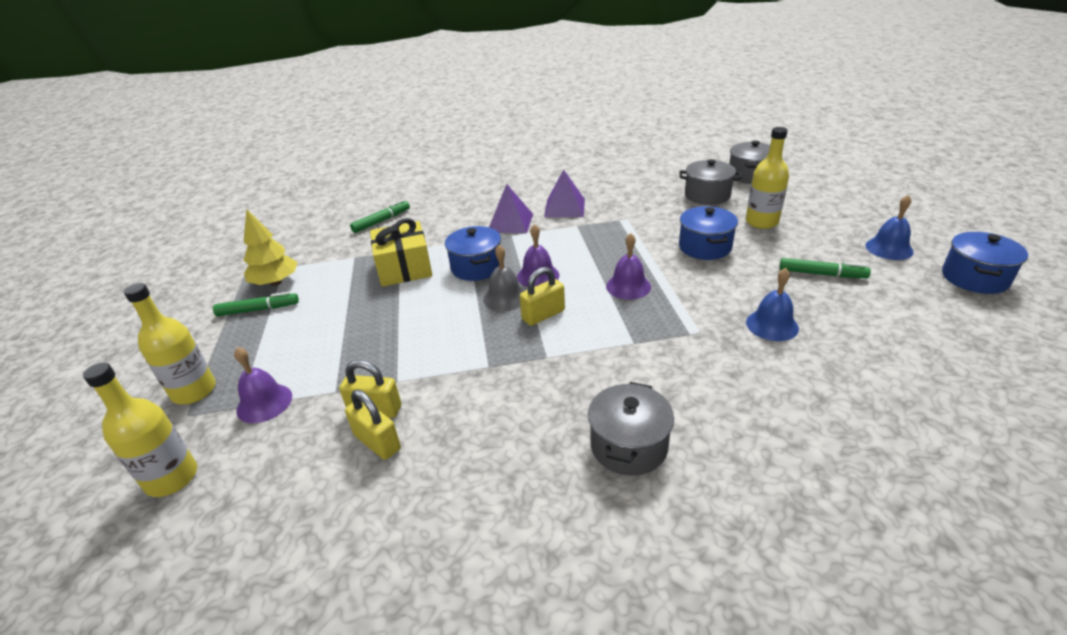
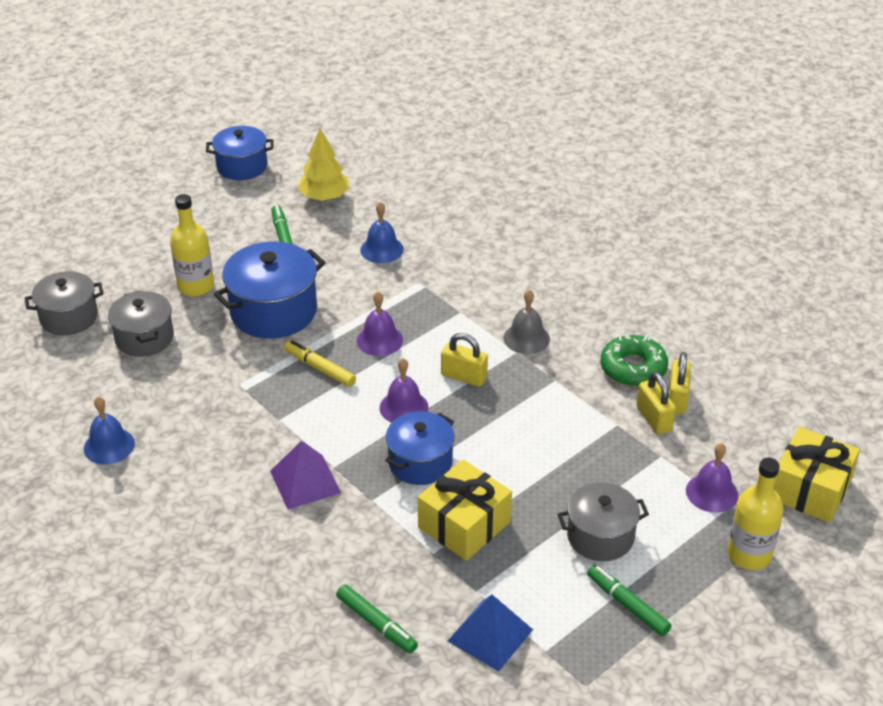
camera: 125 degrees left, 5 degrees up
yellow bottle [83,363,197,497] -> yellow gift [774,427,860,523]
yellow tree [243,209,298,286] -> yellow tree moved to [298,129,349,201]
green marker [350,200,410,233] -> green marker turned 150 degrees counterclockwise [336,585,418,653]
grey bell [483,245,525,311] -> grey bell moved to [503,289,550,354]
purple pyramid [544,169,585,218] -> none
grey pot [588,382,674,476] -> grey pot moved to [557,482,649,561]
blue pot [679,206,738,260] -> blue pot [214,241,326,339], size x1.52
blue bell [865,195,914,260] -> blue bell moved to [84,396,135,464]
none -> yellow marker [284,340,356,387]
none -> blue pyramid [448,594,533,672]
none -> green donut [601,334,668,387]

